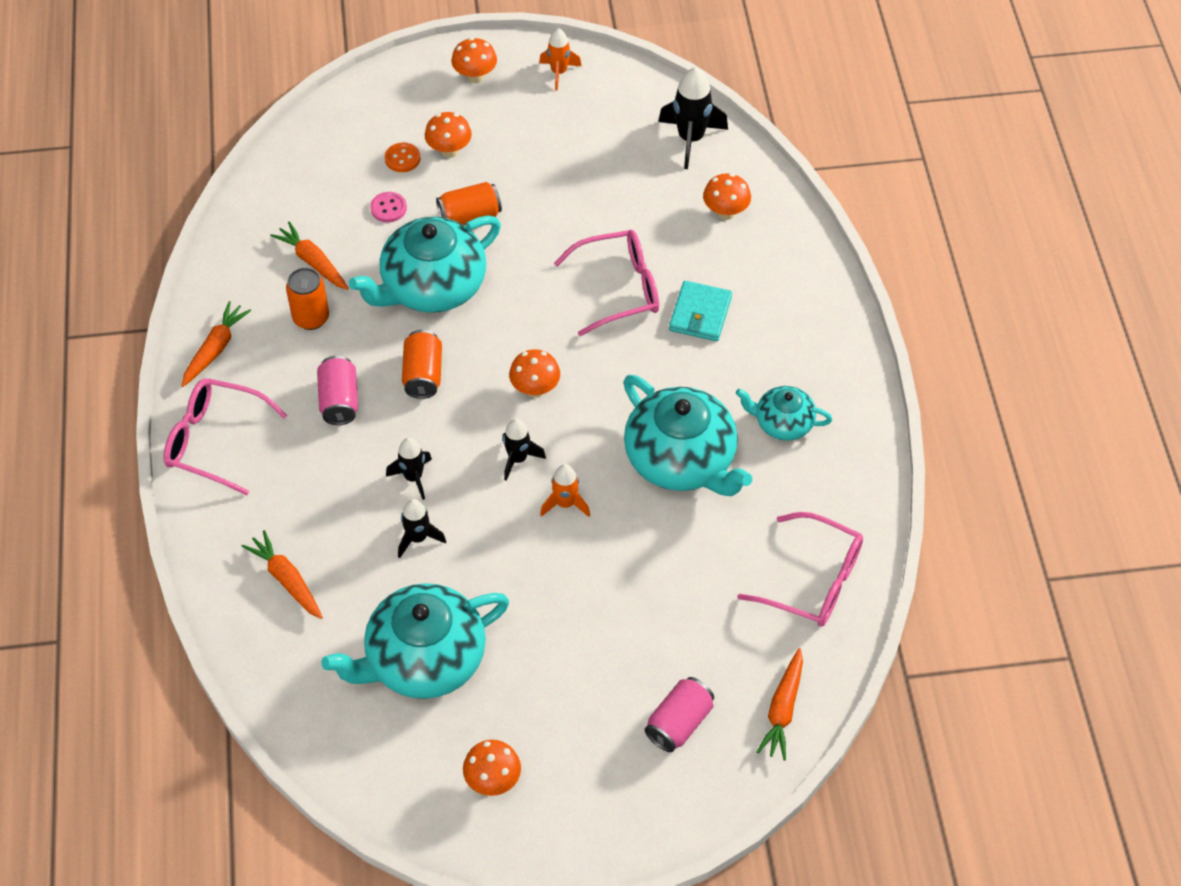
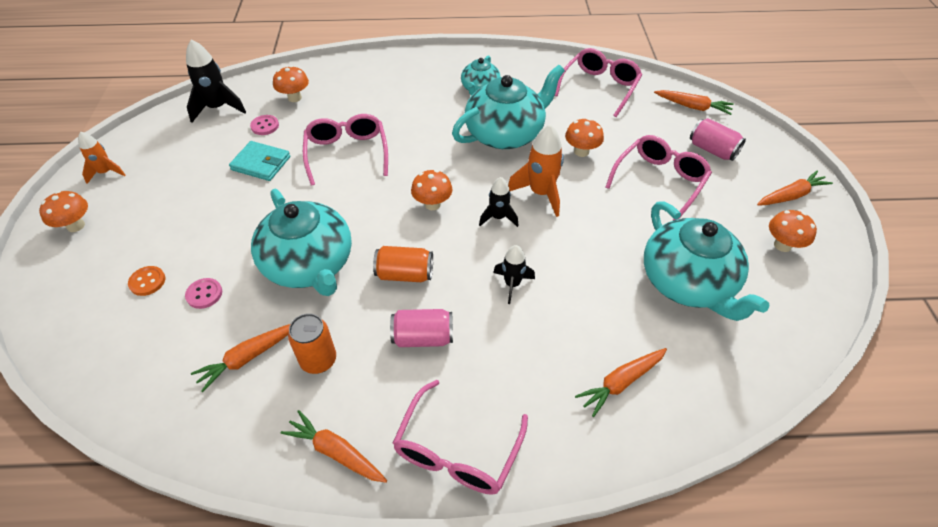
camera: 85 degrees left, 5 degrees down
black rocket [398,499,446,558] -> none
orange mushroom [425,112,472,158] -> orange mushroom moved to [565,118,604,157]
orange can [436,182,502,225] -> none
orange rocket [540,464,590,517] -> orange rocket [508,124,564,217], size x1.61
turquoise wallet [669,281,732,341] -> turquoise wallet moved to [229,141,290,181]
none -> pink button [250,115,279,135]
none -> pink glasses [605,135,712,220]
none -> orange carrot [757,171,833,206]

